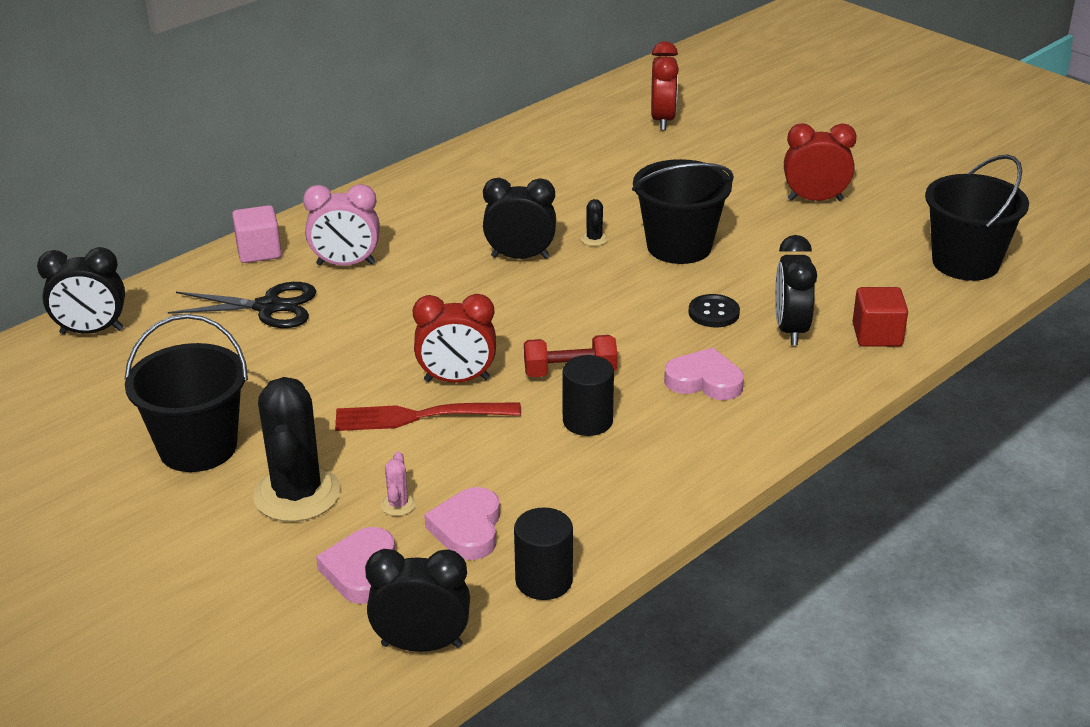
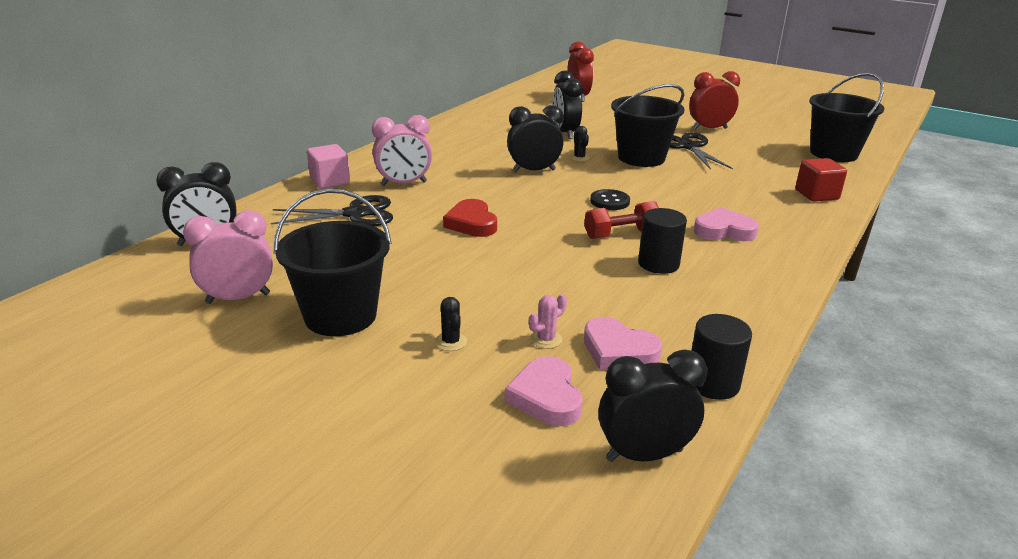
camera: 15 degrees left, 5 degrees down
black cactus [253,377,341,522] -> black cactus [435,297,467,351], size x0.40
red fork [335,402,521,431] -> none
pink cactus [381,452,416,516] -> pink cactus turned 60 degrees clockwise [529,294,567,349]
red clock [413,294,496,383] -> none
pink heart [424,487,500,560] -> pink heart turned 45 degrees counterclockwise [584,317,662,370]
black button [688,294,740,327] -> black button moved to [590,189,630,210]
black clock [775,235,817,345] -> black clock moved to [552,71,583,139]
none -> pink clock [183,210,273,304]
none -> red heart [443,199,497,237]
none -> black scissors [669,132,733,170]

